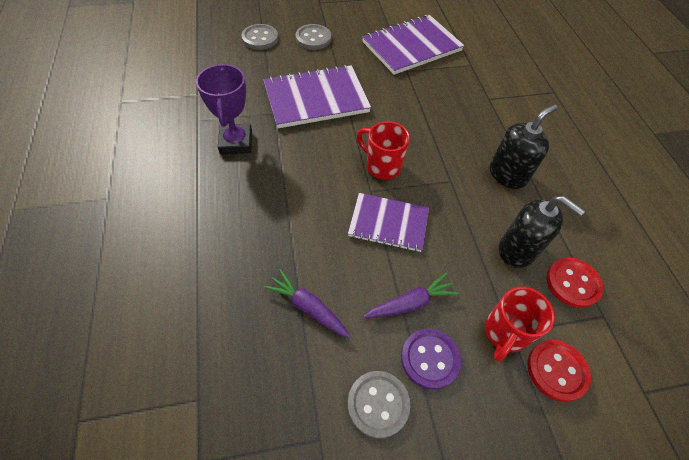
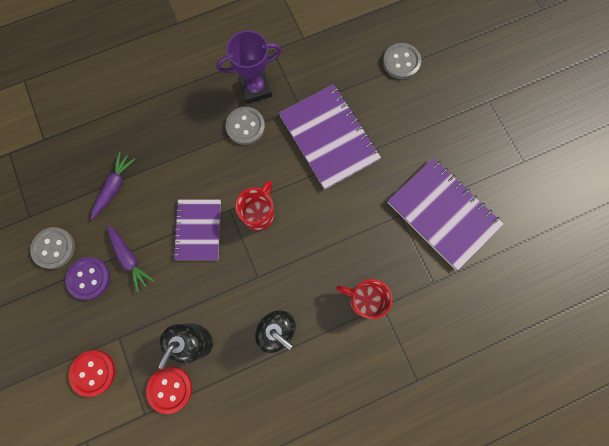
camera: 80 degrees right, 20 degrees up
grey button [295,24,331,50] -> grey button moved to [225,107,265,145]
red mug [485,287,555,362] -> red mug moved to [336,279,392,319]

